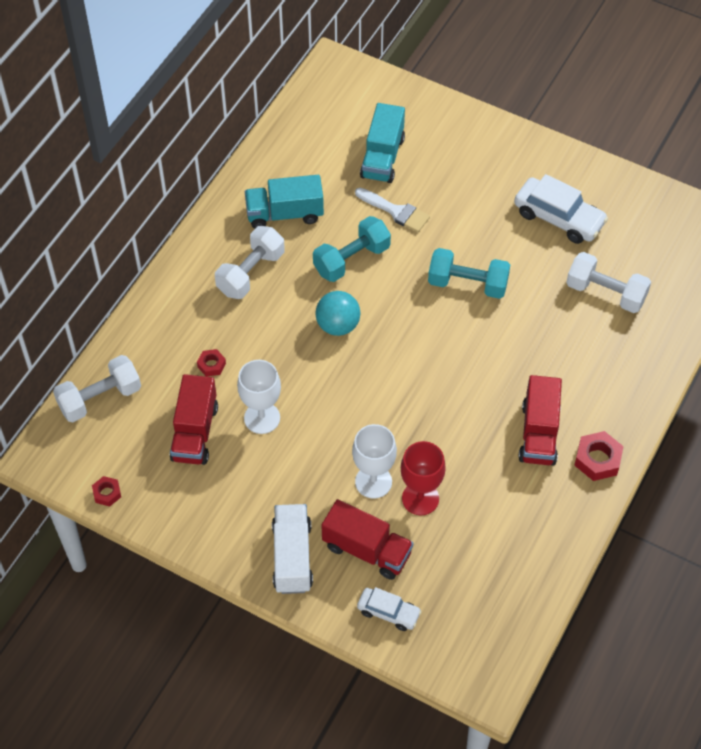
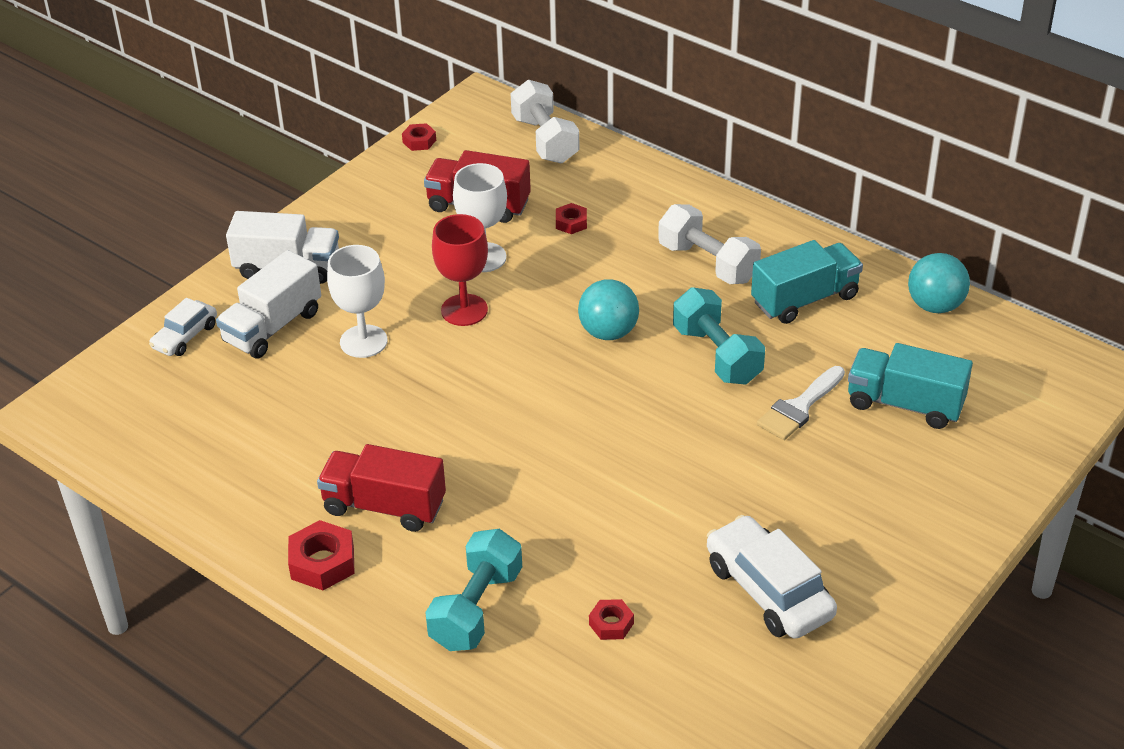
camera: 100 degrees right, 15 degrees down
turquoise truck [245,175,324,229] -> turquoise truck turned 60 degrees clockwise [751,240,863,324]
red truck [321,499,413,580] -> white truck [216,250,321,359]
red goblet [401,441,446,515] -> red goblet moved to [432,214,488,326]
turquoise dumbbell [428,248,510,299] -> turquoise dumbbell moved to [425,529,522,651]
white car [514,174,608,244] -> white car turned 105 degrees clockwise [707,515,837,639]
white dumbbell [566,252,651,313] -> red nut [589,599,634,640]
none -> turquoise ball [908,253,970,313]

